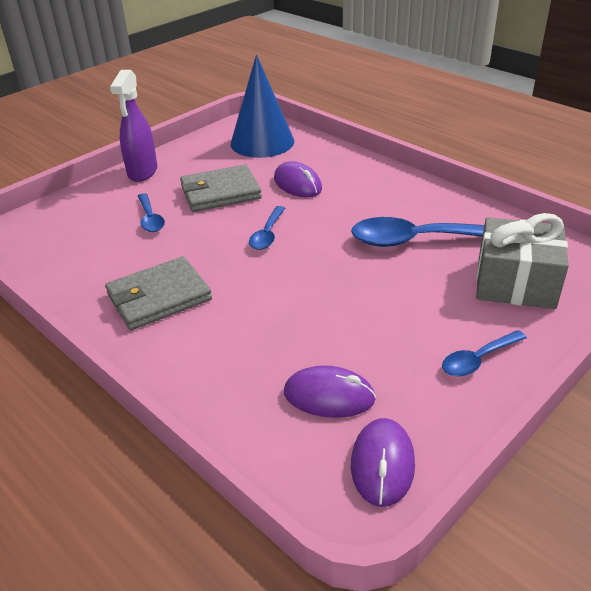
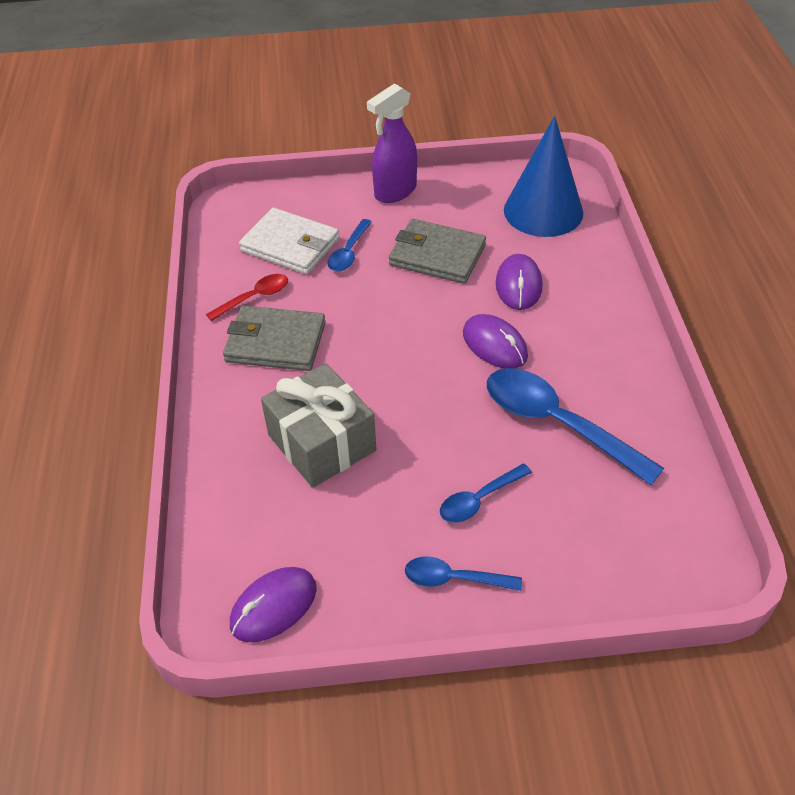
camera: 40 degrees right, 10 degrees up
blue spoon [249,206,285,250] -> blue spoon moved to [440,464,532,523]
purple mouse [284,365,376,418] -> purple mouse moved to [463,314,528,368]
grey gift [476,213,569,309] -> grey gift moved to [261,363,376,488]
none -> red spoon [206,274,288,321]
none -> white wallet [239,208,339,275]

